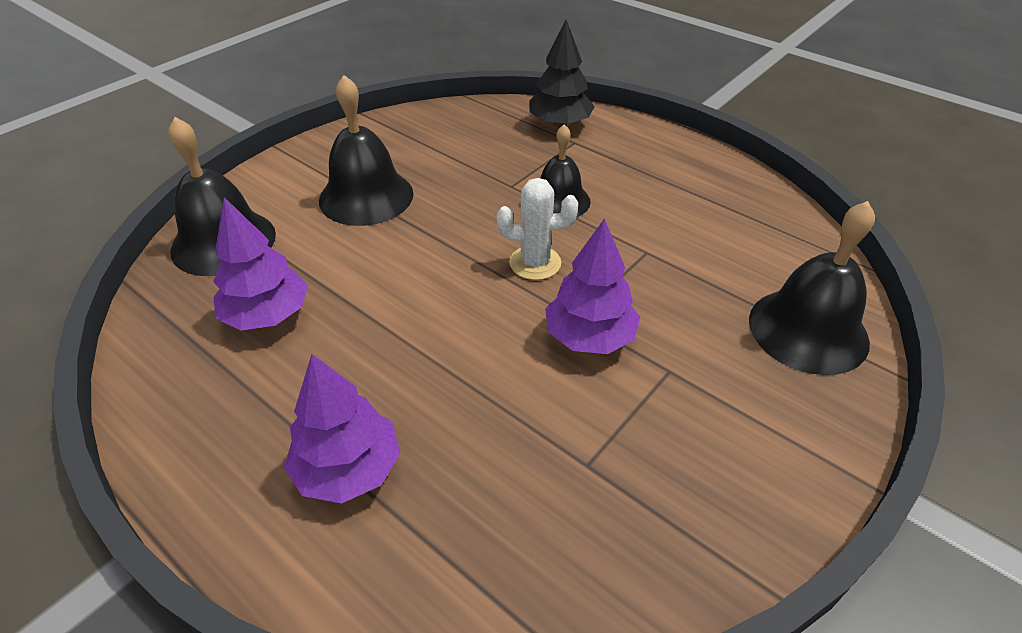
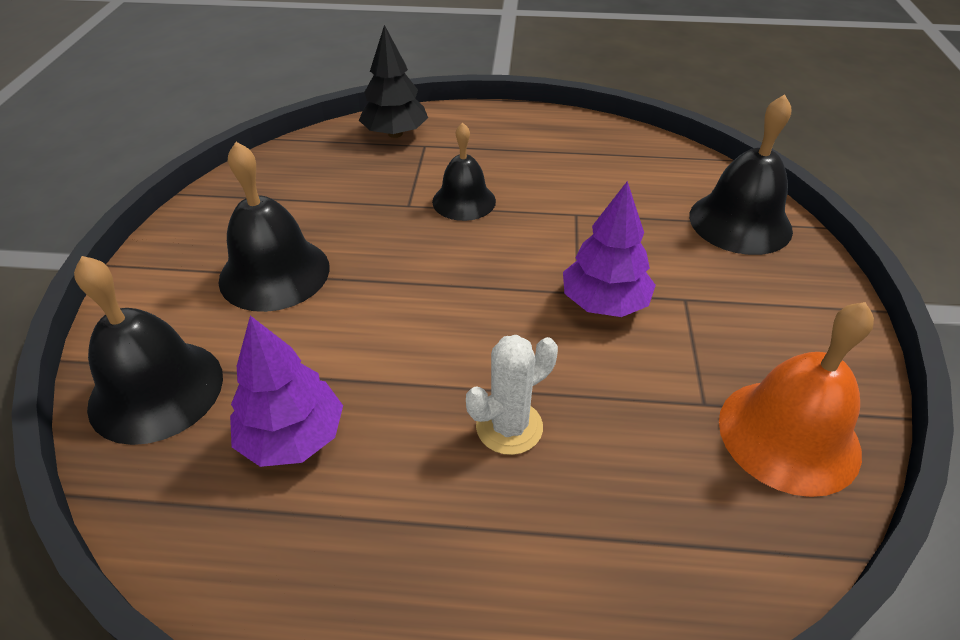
camera: 35 degrees left, 0 degrees up
purple tree [284,354,401,504] -> none
white cactus [497,178,578,280] -> white cactus moved to [466,335,558,455]
none -> orange bell [719,302,874,497]

